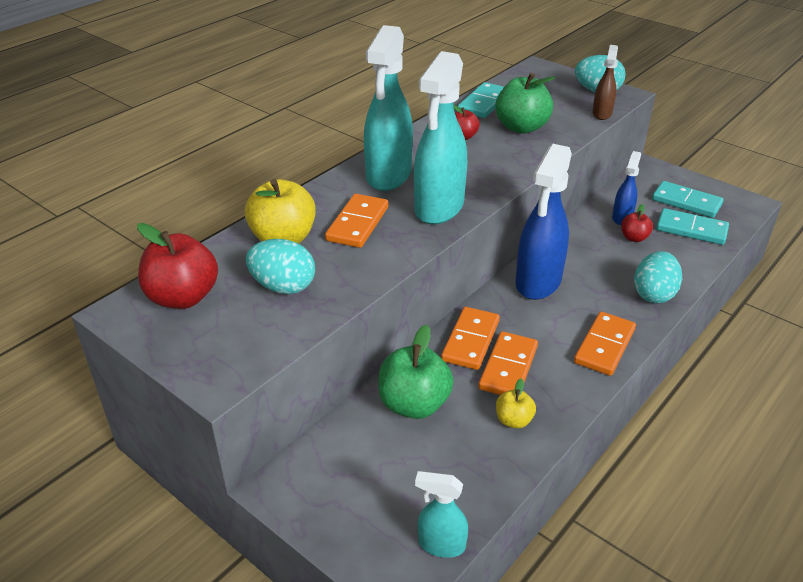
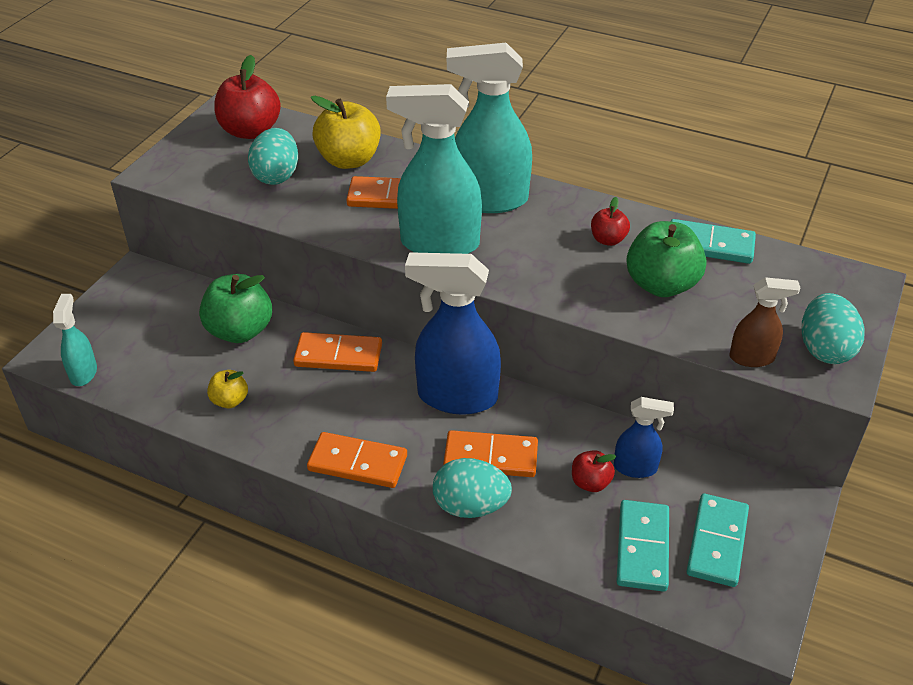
camera: 75 degrees right, 5 degrees up
orange domino [478,331,538,395] -> orange domino moved to [443,430,538,477]

